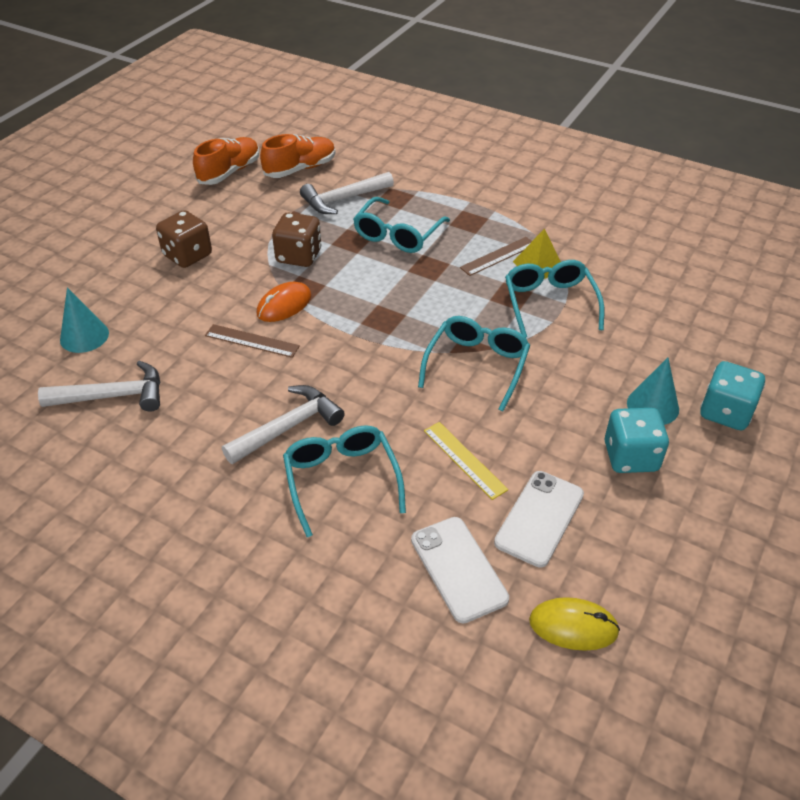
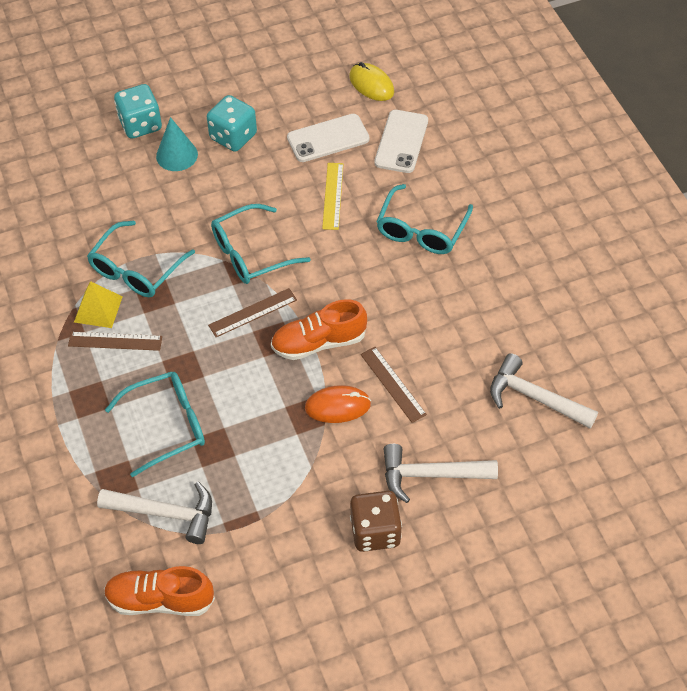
camera: 140 degrees left, 10 degrees up
turquoise cone [60,288,109,353] -> none
orange shoe [193,137,259,185] -> orange shoe moved to [271,299,367,360]
white hammer [222,385,345,464] -> white hammer moved to [384,444,498,503]
brown dice [272,212,322,267] -> none
none -> brown ruler [208,288,297,337]

